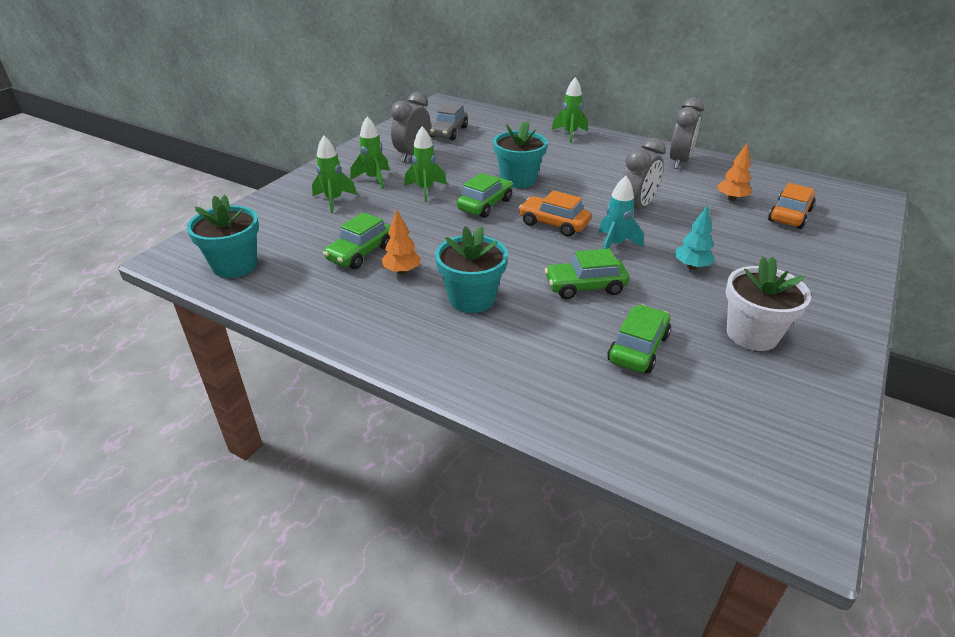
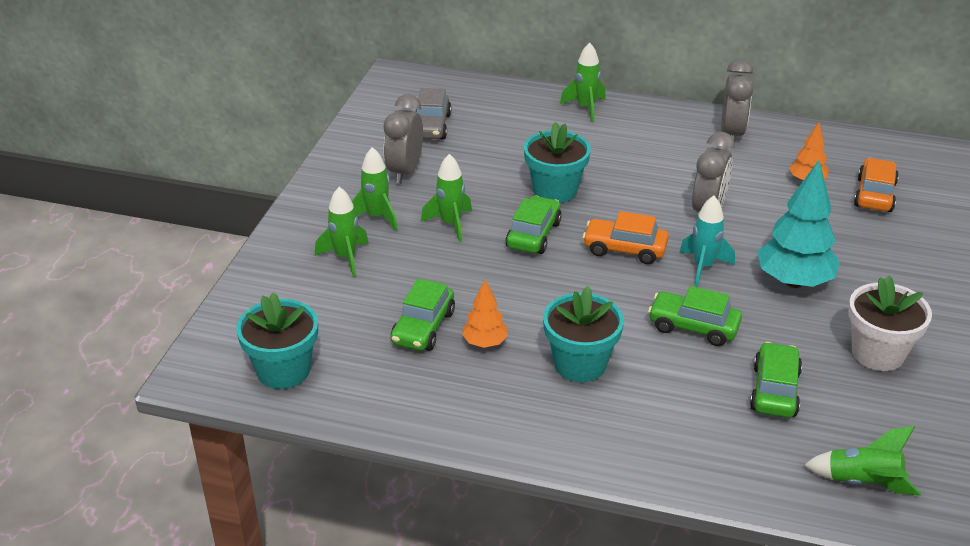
camera: 15 degrees left, 0 degrees up
green car [545,249,629,299] -> green car turned 45 degrees clockwise [648,286,742,346]
turquoise tree [675,205,715,270] -> turquoise tree [757,160,840,288], size x1.87
none -> green rocket [804,426,921,496]

